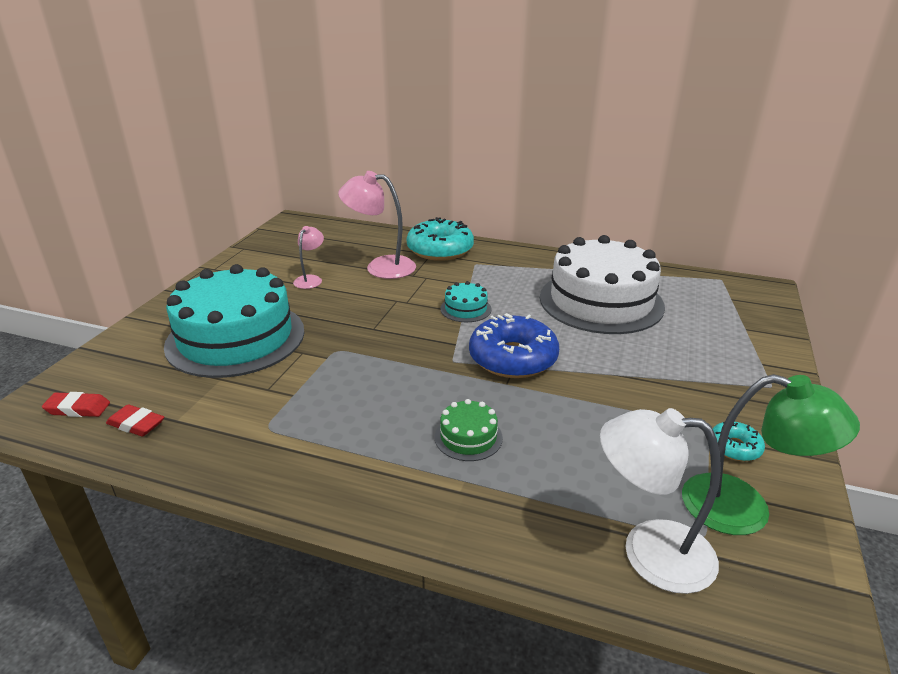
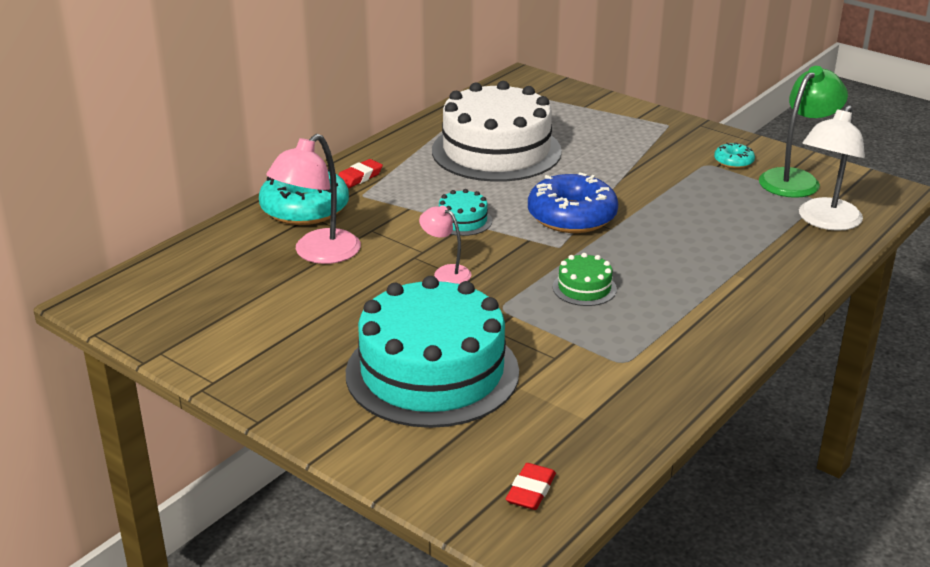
camera: 70 degrees left, 0 degrees up
red eraser [106,404,164,437] -> red eraser moved to [338,159,383,188]
pink lamp [293,226,324,289] -> pink lamp moved to [419,206,471,284]
green cake [435,399,503,461] -> green cake moved to [553,253,617,306]

